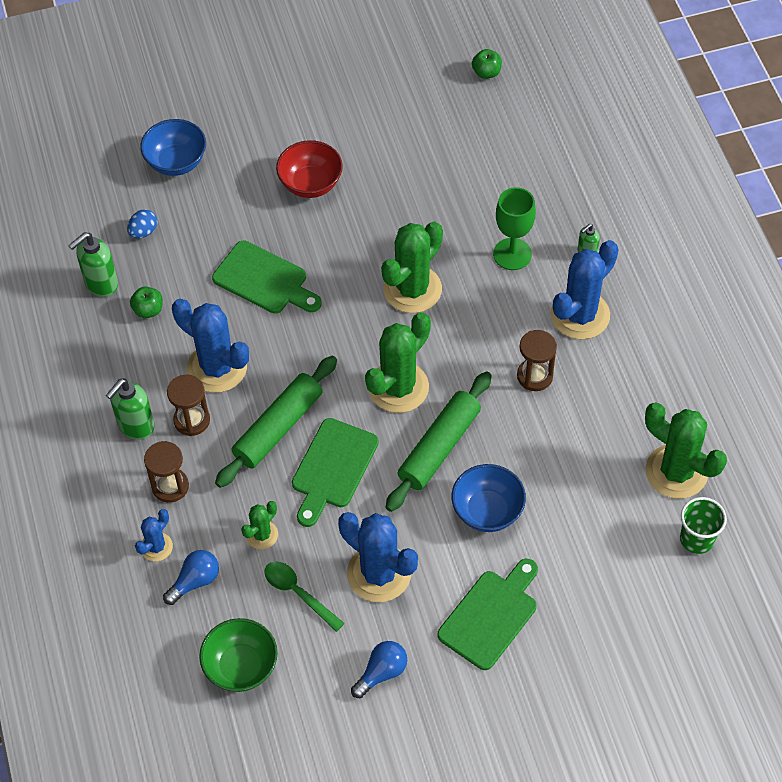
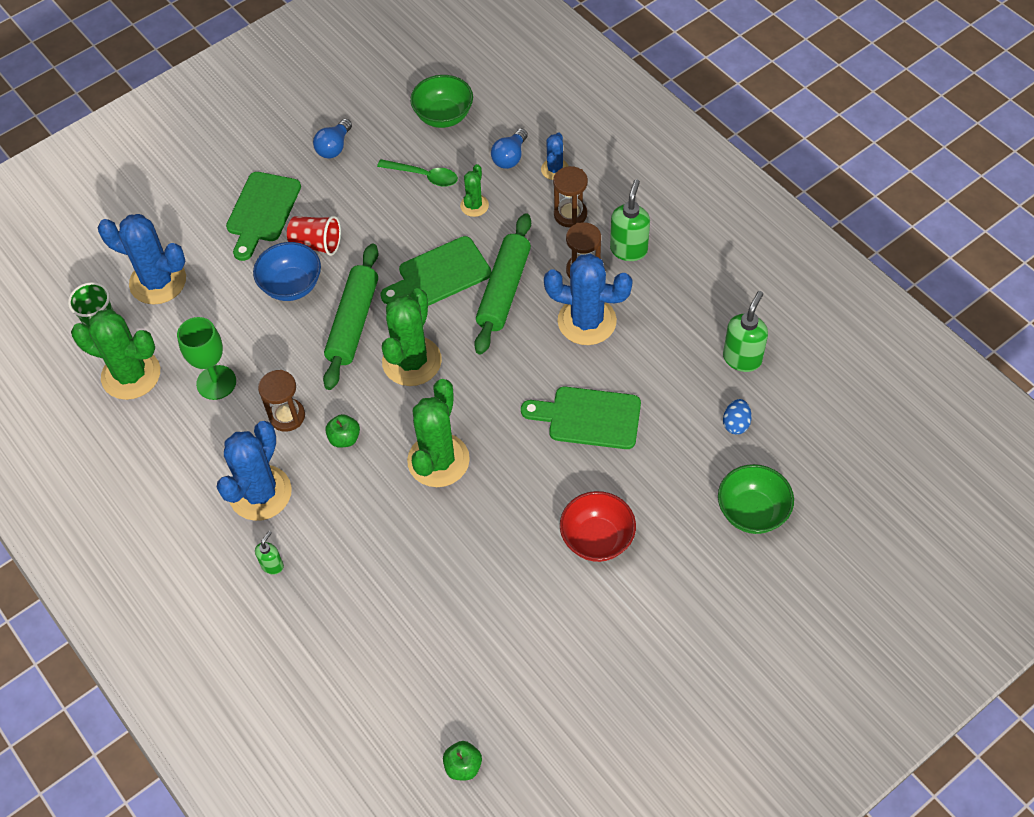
camera: 160 degrees right, 0 degrees up
green apple [130,286,163,318] -> green apple moved to [325,414,360,448]
blue bowl [140,119,206,176] -> green bowl [718,464,794,534]
green cutting board [292,418,379,527] -> green cutting board turned 120 degrees counterclockwise [380,236,492,306]
blue cactus [338,512,418,602] -> blue cactus moved to [98,214,186,305]
green goblet [493,187,536,270] -> green goblet moved to [177,317,236,400]
none -> red cup [287,216,341,256]

